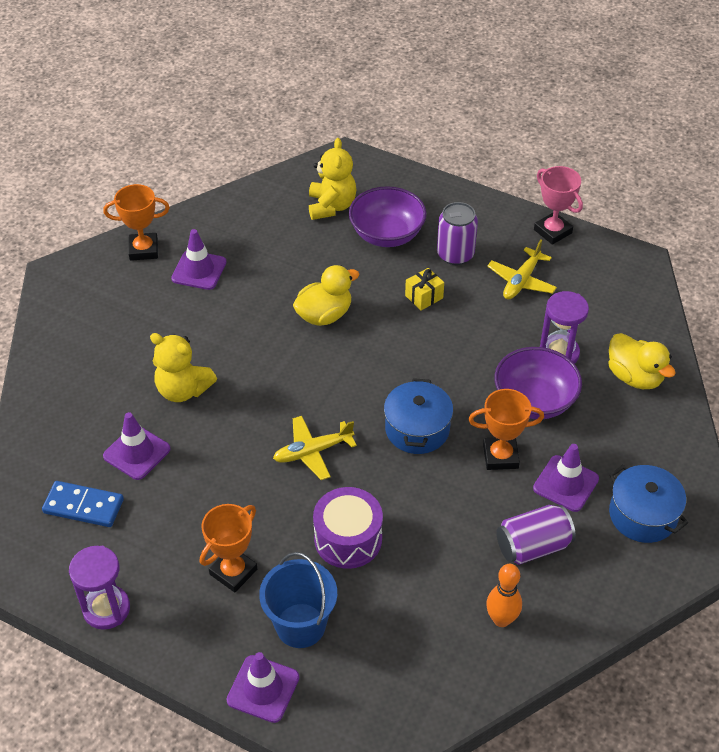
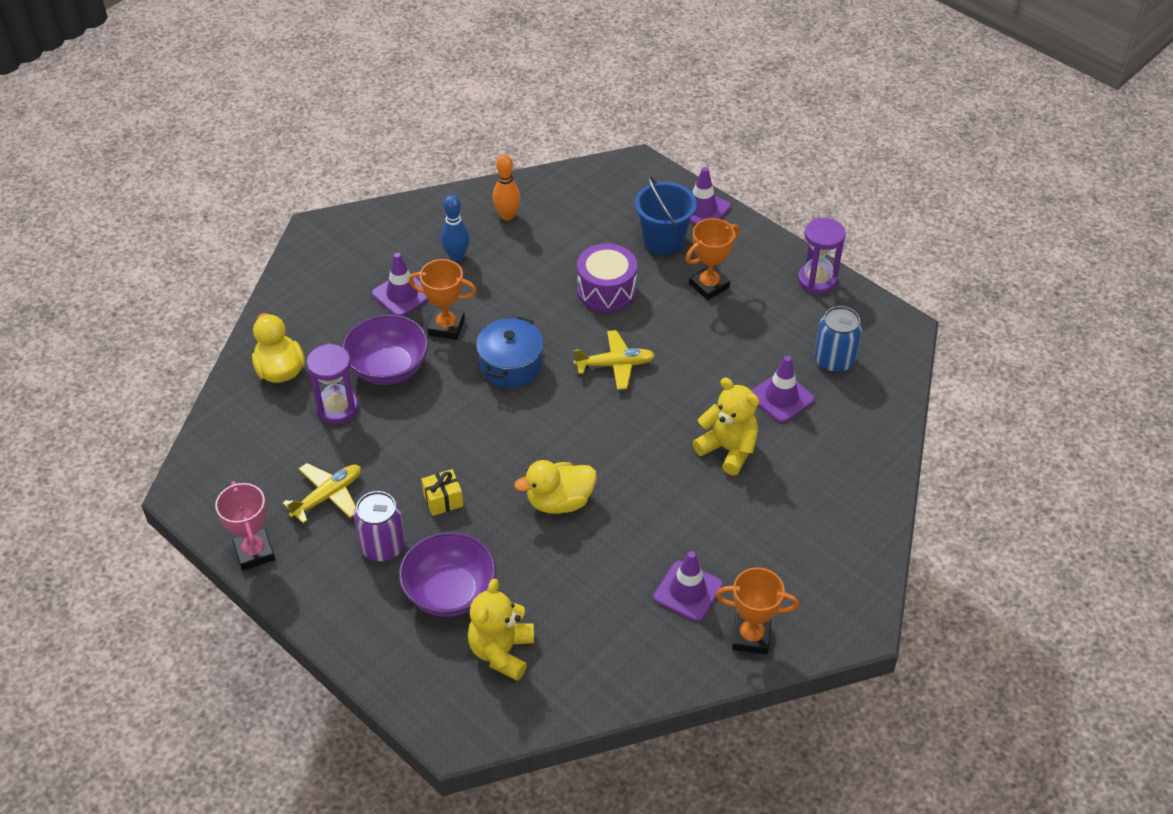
camera: 165 degrees left, 0 degrees up
blue domino [42,481,124,527] -> blue can [814,306,862,373]
purple can [496,505,576,565] -> blue bowling pin [441,195,470,261]
blue pot [609,465,688,543] -> none

